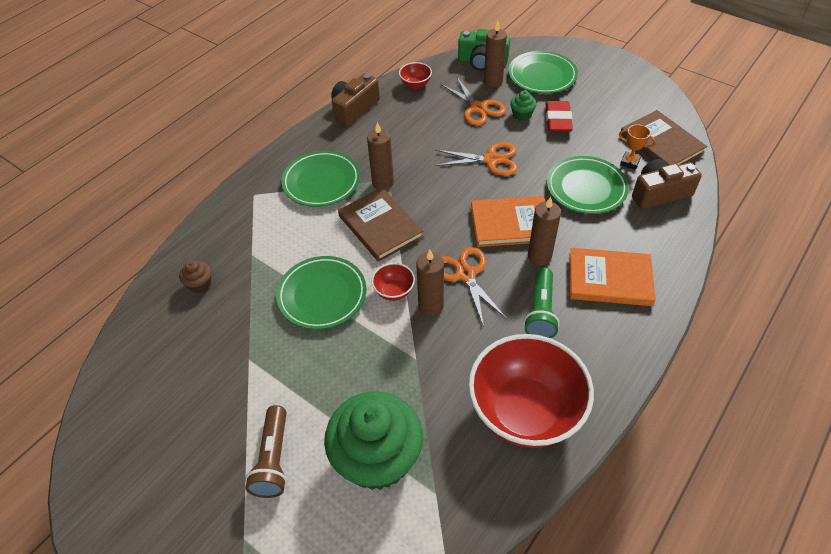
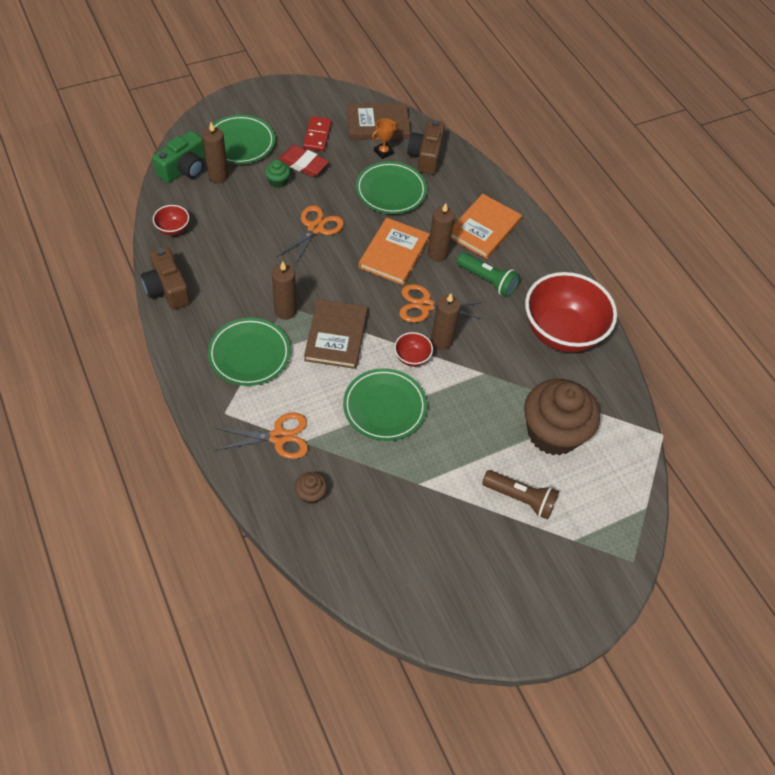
camera: 70 degrees left, 5 degrees up
green cupcake [324,391,423,490] -> brown cupcake [524,379,600,455]
brown book [338,188,424,262] -> brown book turned 75 degrees counterclockwise [304,299,368,369]
orange scissors [441,76,506,126] -> orange scissors moved to [215,413,308,459]
none -> red domino [303,116,332,151]

